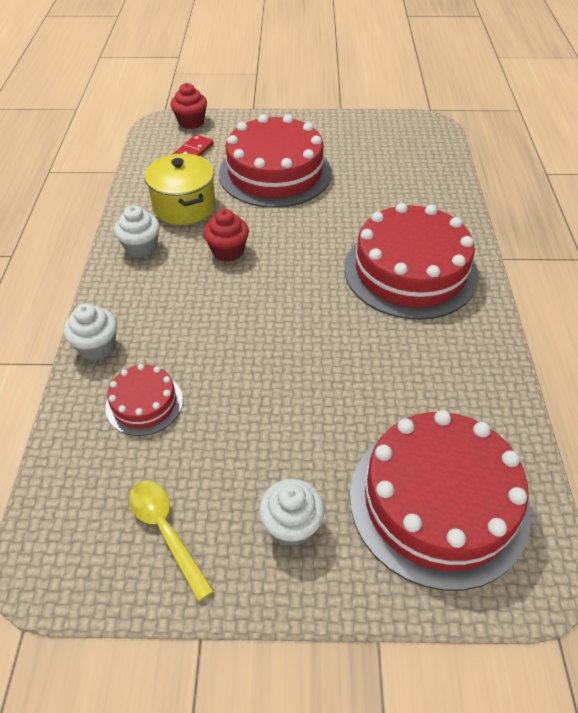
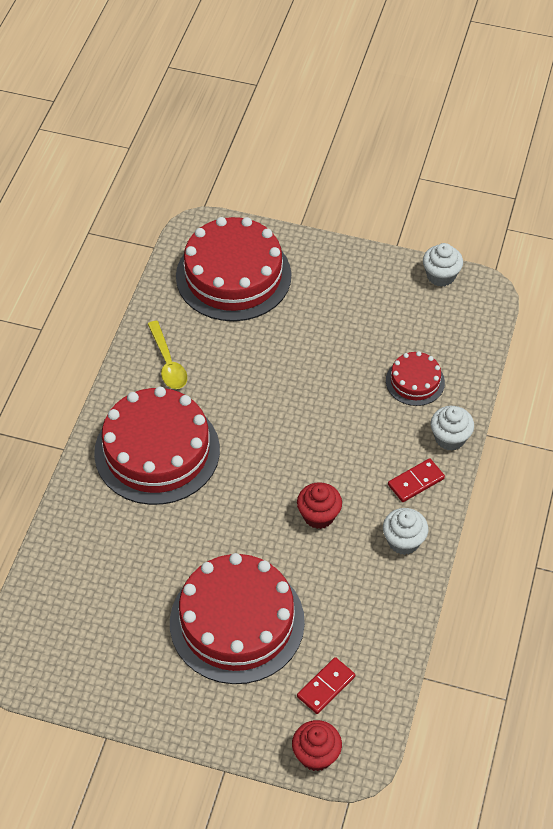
camera: 165 degrees left, 5 degrees up
yellow spoon [129,481,214,602] -> yellow spoon moved to [148,321,187,389]
yellow pot [145,153,216,225] -> none
white cupcake [259,479,325,546] -> white cupcake moved to [423,243,463,287]
none -> red domino [388,458,445,502]

